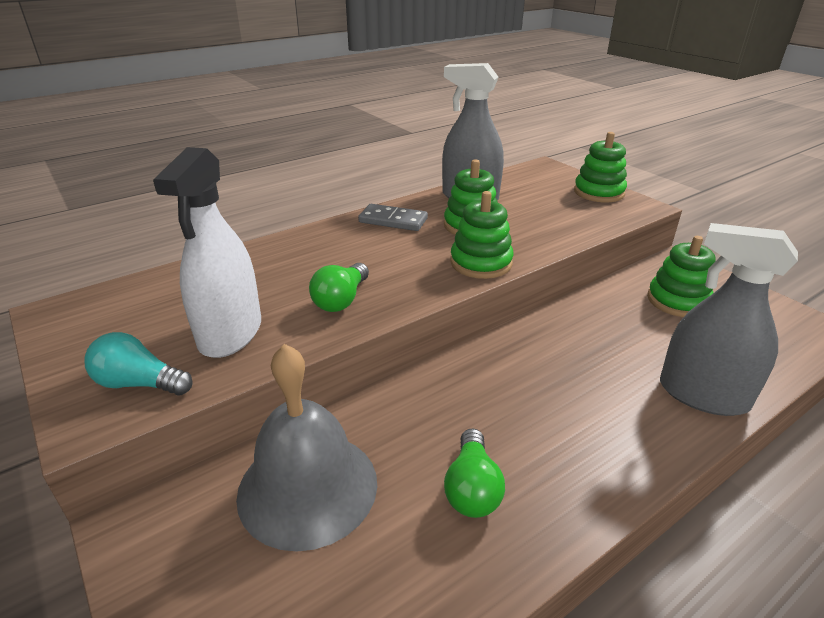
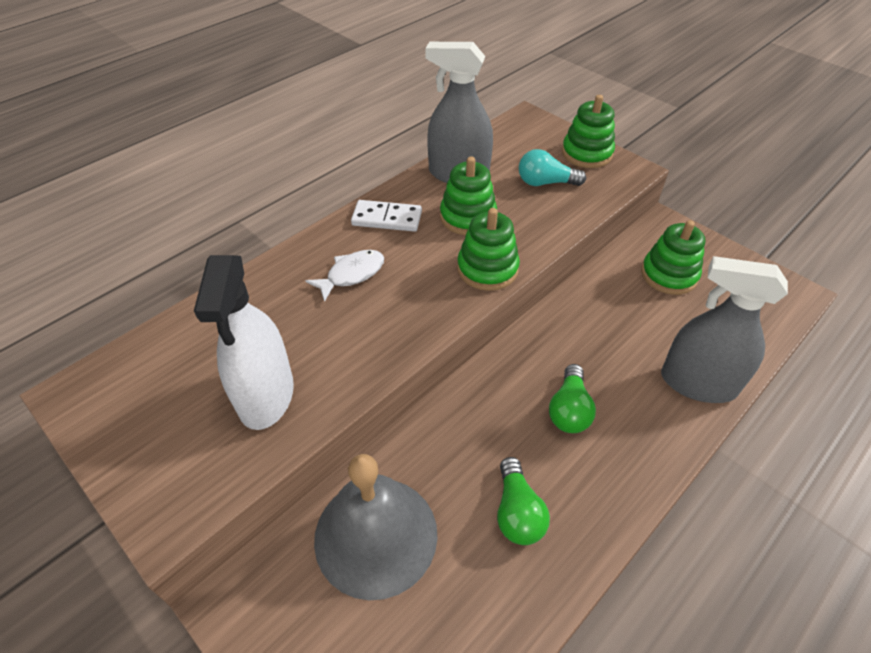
camera: 10 degrees left, 15 degrees up
turquoise light bulb [84,332,193,395] -> turquoise light bulb moved to [519,149,586,186]
green light bulb [309,263,369,312] -> green light bulb moved to [549,364,596,433]
grey domino [358,204,428,231] -> white domino [351,200,422,232]
none -> white fish [305,250,384,302]

